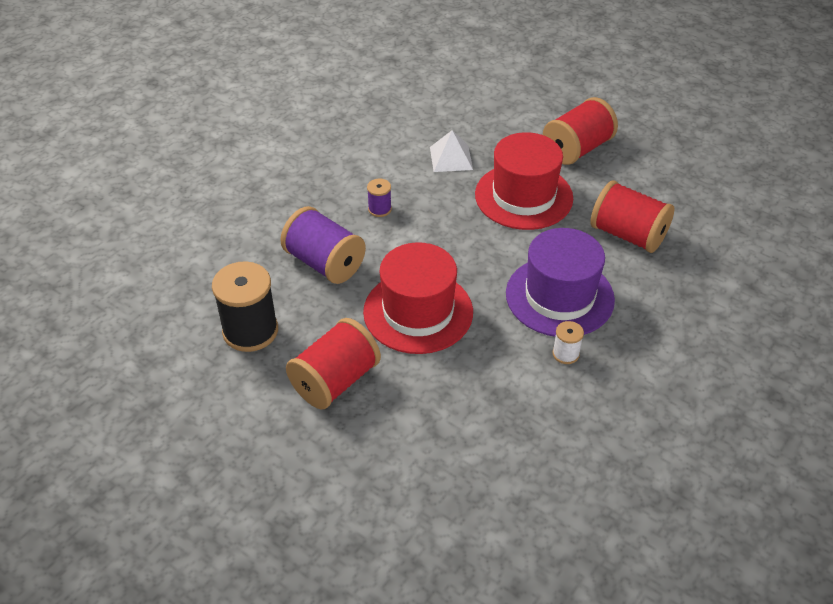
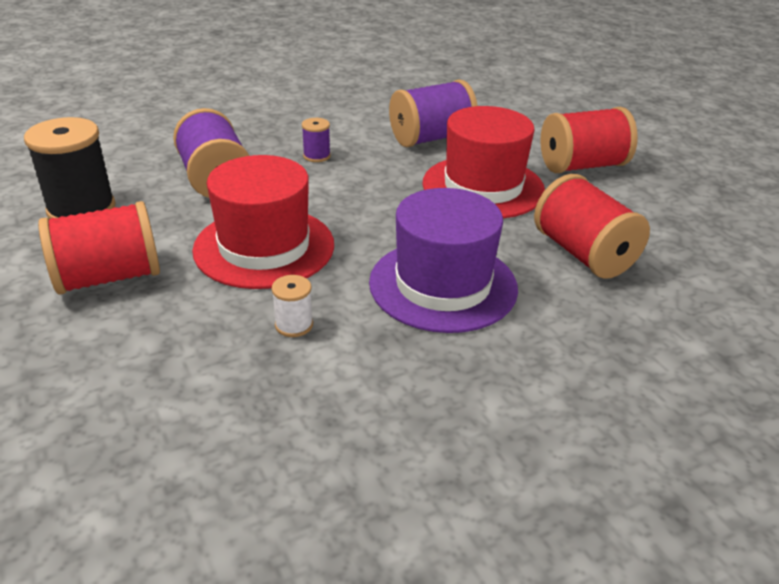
camera: 25 degrees right, 10 degrees down
white pyramid [430,130,473,172] -> purple spool [389,80,478,147]
white spool [552,321,584,364] -> white spool moved to [272,275,313,337]

